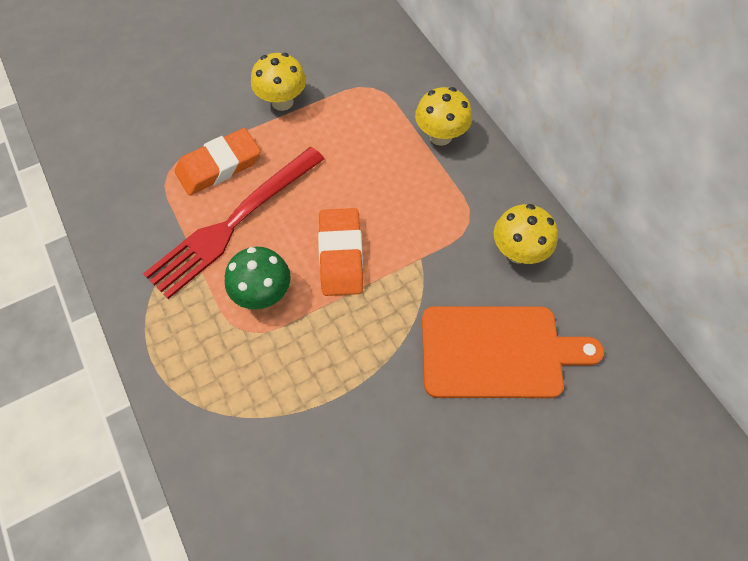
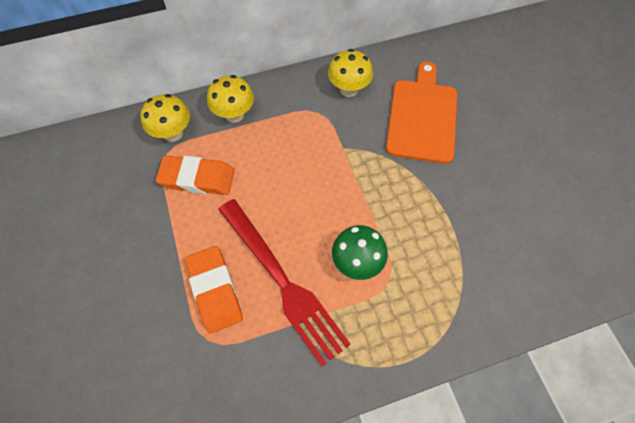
camera: 80 degrees left, 0 degrees up
yellow mushroom [251,53,306,111] -> yellow mushroom moved to [141,94,190,142]
orange eraser [318,208,363,296] -> orange eraser moved to [156,155,235,195]

